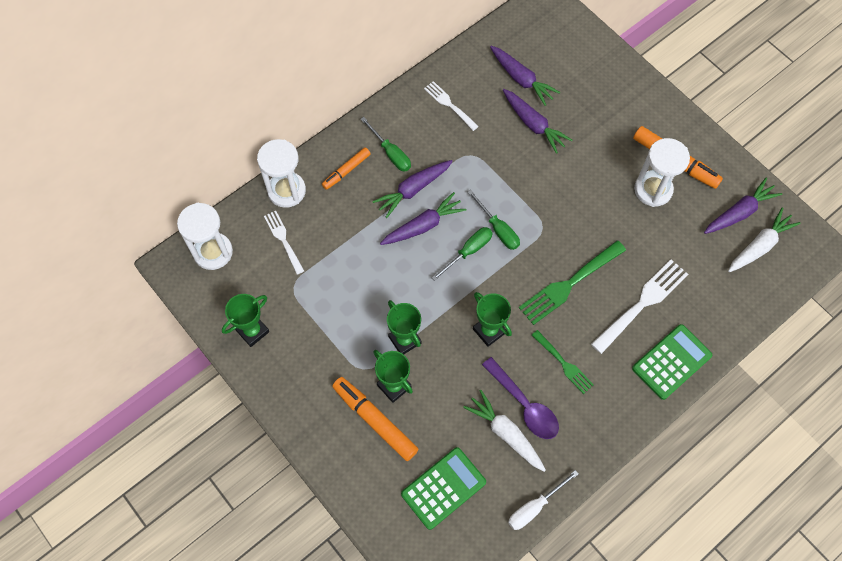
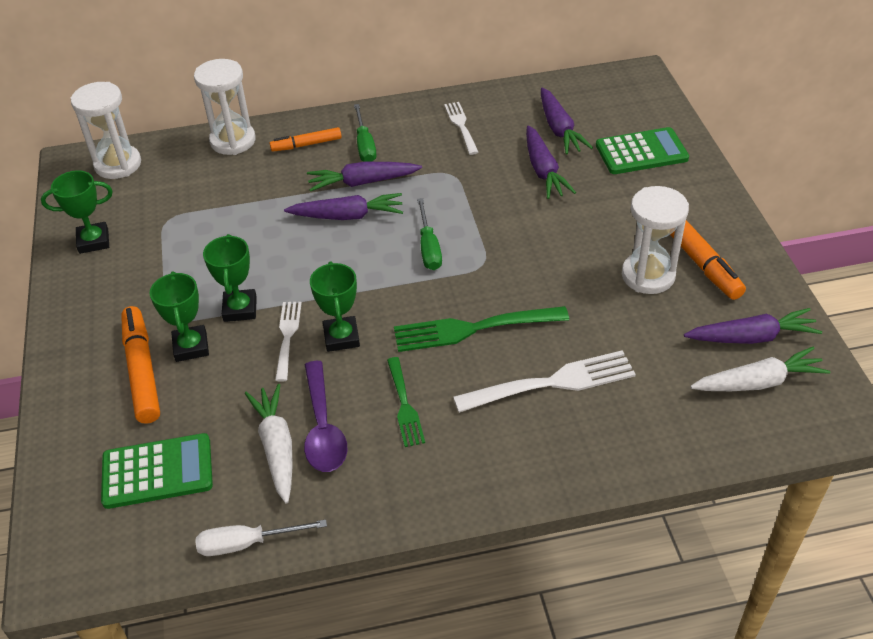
camera: 30 degrees right, 20 degrees down
white fork [264,211,304,275] -> white fork moved to [275,302,302,382]
green screwdriver [432,227,493,281] -> none
green calculator [632,324,712,400] -> green calculator moved to [596,127,689,174]

